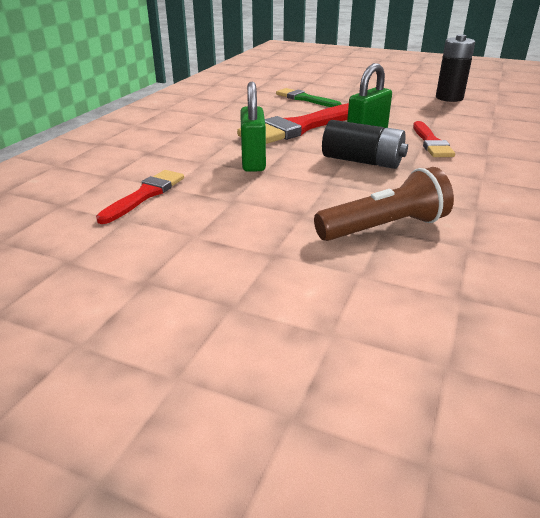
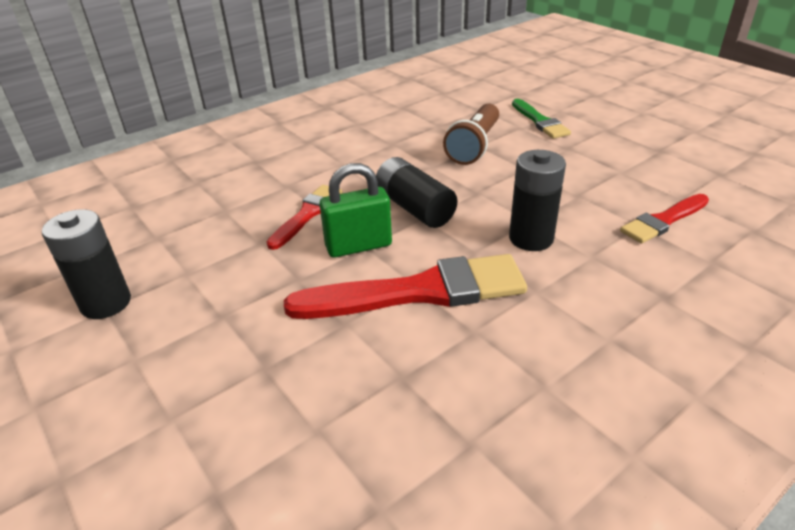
camera: 150 degrees left, 5 degrees up
green padlock [240,82,266,172] -> black battery [509,150,566,251]
green brush [276,88,342,107] -> green brush moved to [512,99,571,139]
brown flashlight [314,167,454,241] -> brown flashlight turned 75 degrees counterclockwise [443,104,499,165]

